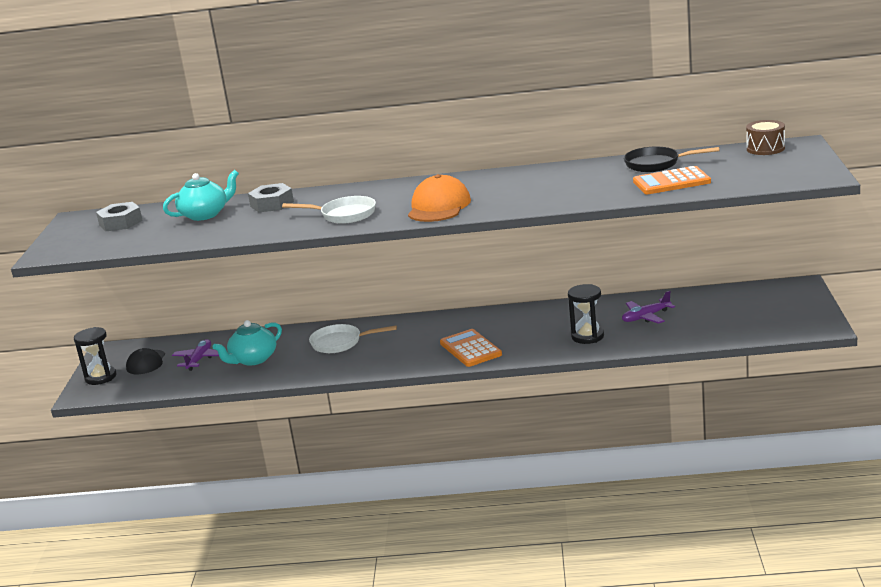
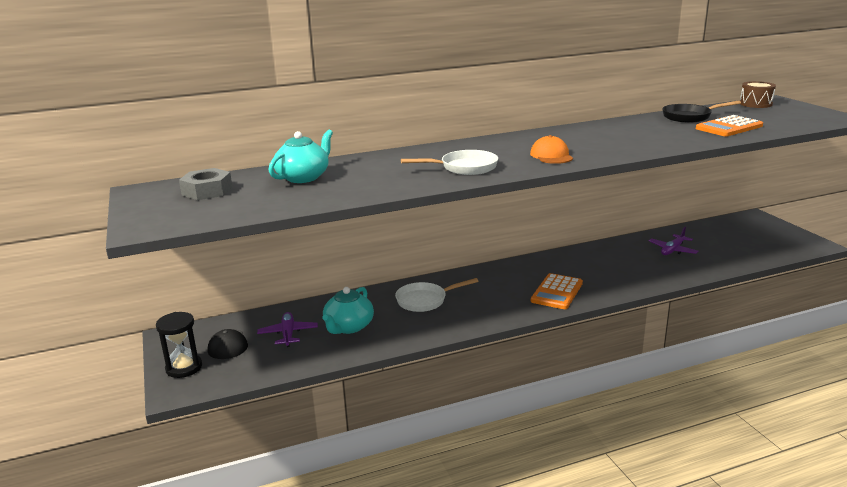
camera: 25 degrees left, 0 degrees up
grey nut [248,183,294,212] -> none
orange cap [408,174,471,222] -> orange cap [530,135,573,164], size x0.66
orange calculator [440,329,502,367] -> orange calculator turned 105 degrees counterclockwise [531,273,583,309]
black hourglass [568,284,604,344] -> none

